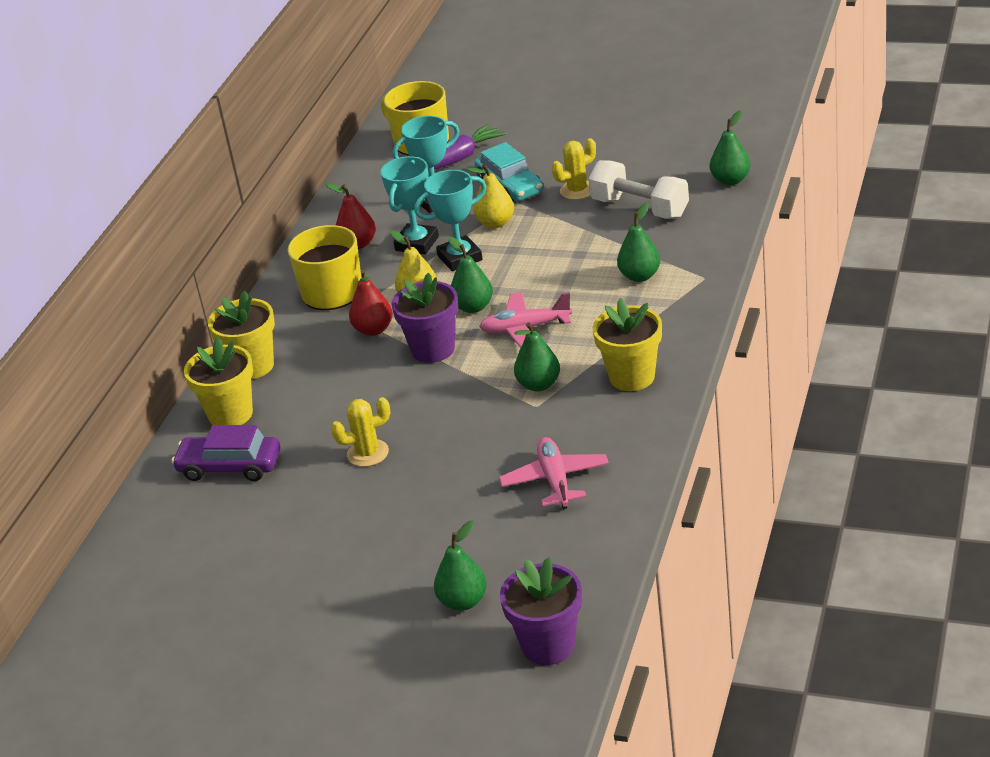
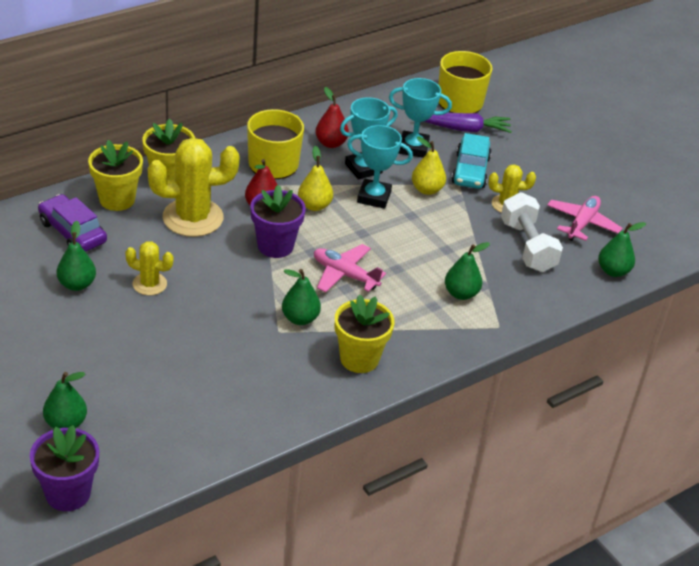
camera: 30 degrees right, 5 degrees up
green pear [448,237,493,313] -> green pear moved to [57,221,96,291]
pink plane [499,437,609,509] -> pink plane moved to [547,196,623,241]
none -> yellow cactus [148,138,239,237]

